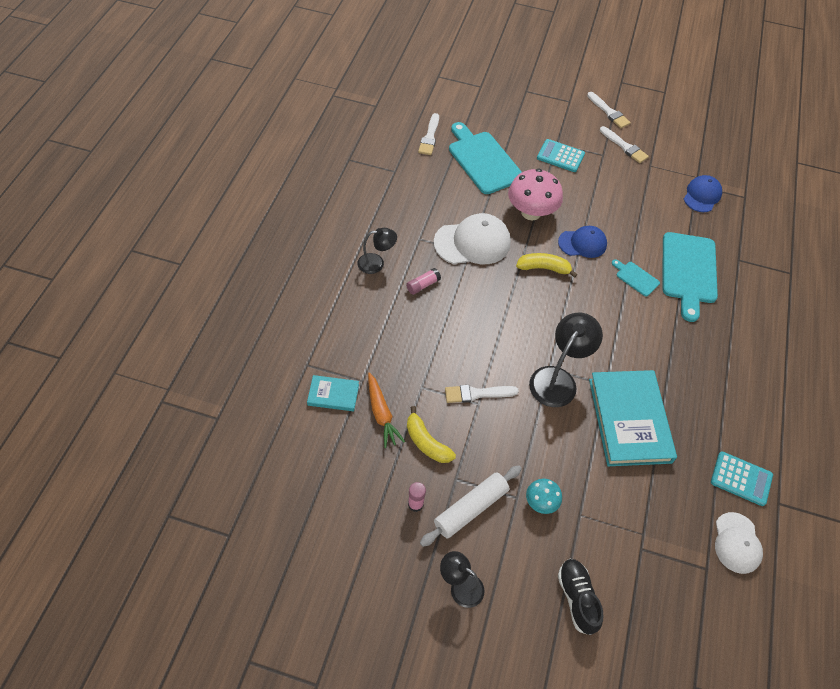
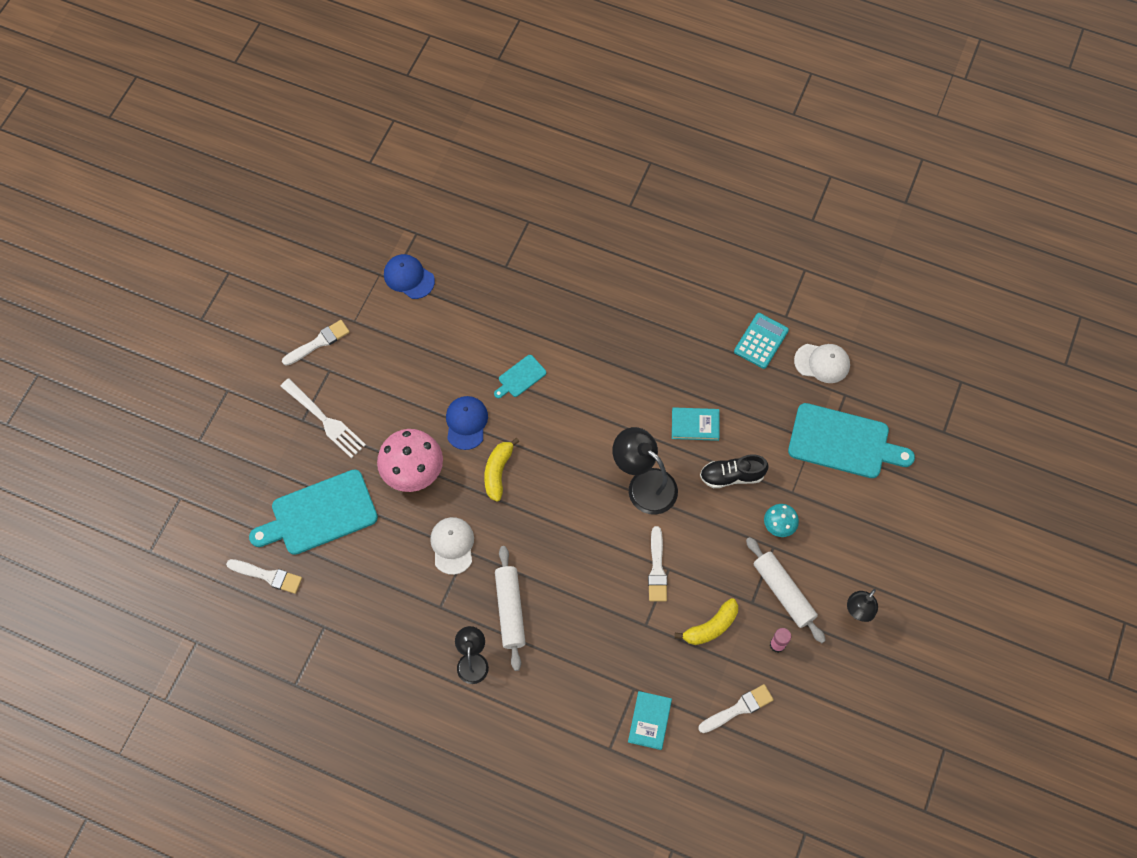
camera: 80 degrees left, 10 degrees up
orange carrot [368,372,405,448] -> none
pink glue stick [406,268,441,295] -> white rolling pin [495,546,525,671]
white cap [434,213,511,264] -> white cap [430,517,474,575], size x0.64
turquoise calculator [537,139,585,172] -> white fork [280,378,366,458]
black shoe [558,559,603,635] -> black shoe moved to [700,454,769,488]
white brush [587,92,631,128] -> white brush moved to [698,684,774,733]
turquoise book [589,370,677,466] -> turquoise book [672,407,720,441], size x0.48
turquoise cutting board [663,232,718,322] -> turquoise cutting board moved to [788,403,915,478]

